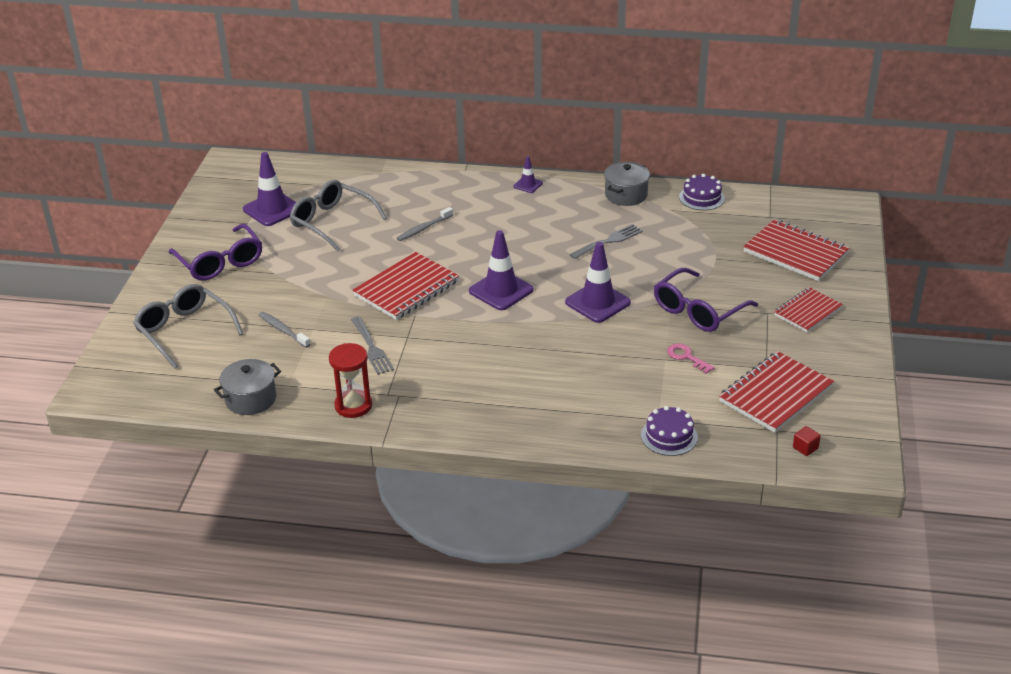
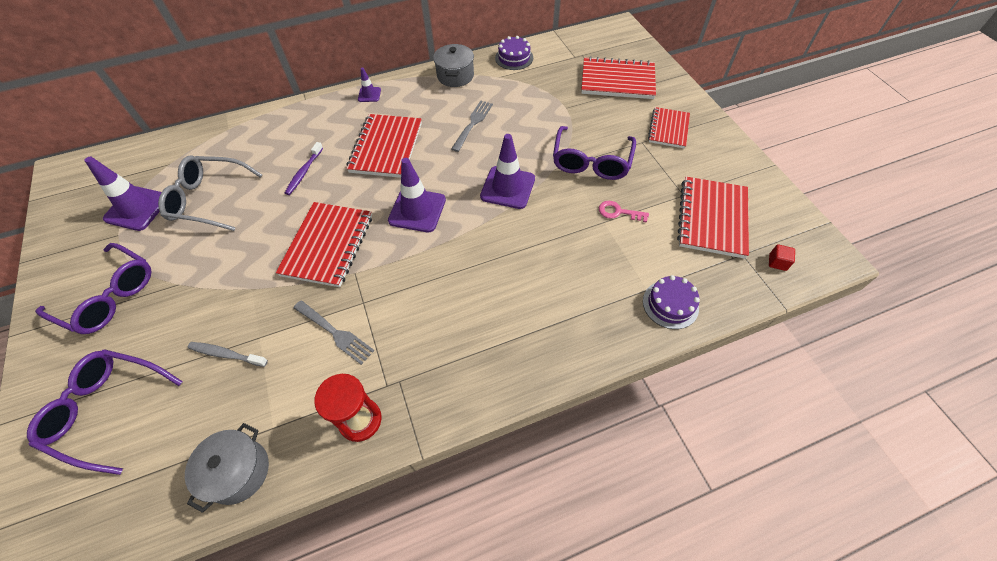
camera: 30 degrees left, 20 degrees up
grey glasses [133,284,243,369] -> purple glasses [27,350,183,475]
grey toothbrush [397,207,453,241] -> purple toothbrush [285,142,323,195]
none -> red notebook [346,114,422,178]

